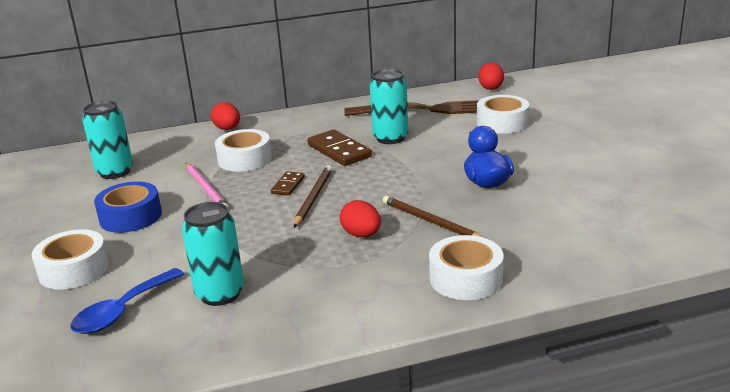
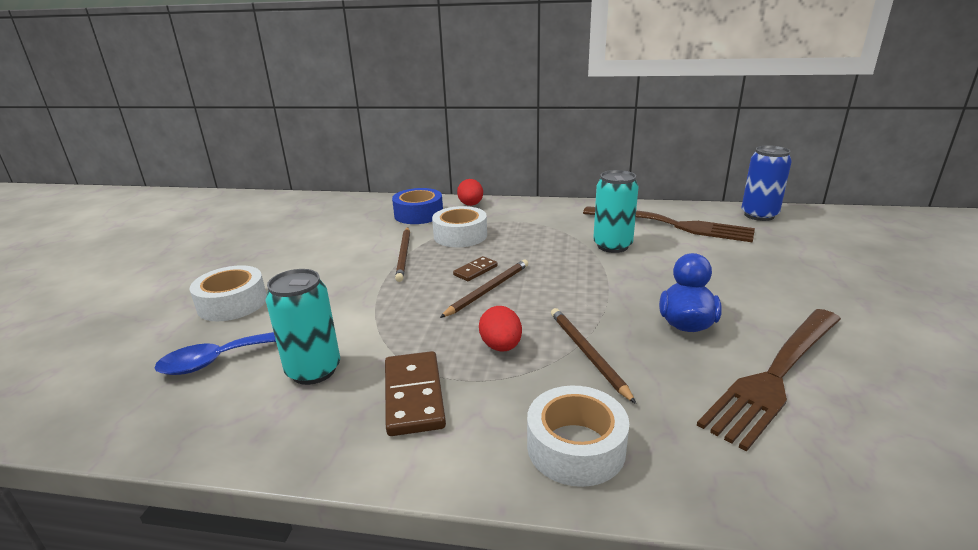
camera: 25 degrees right, 0 degrees up
turquoise can [82,101,133,179] -> none
blue tape [94,182,162,233] -> blue tape moved to [392,188,443,224]
pink pencil [186,163,229,209] -> brown pencil [395,227,410,282]
brown domino [307,130,372,166] -> brown domino moved to [385,351,446,436]
white tape [477,95,529,134] -> none
red egg [478,62,504,90] -> blue can [741,145,792,221]
none -> brown fork [697,309,841,452]

